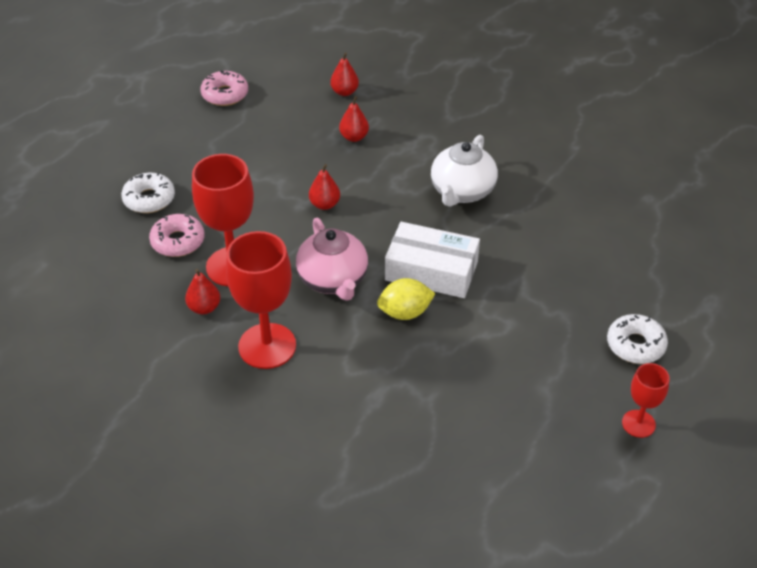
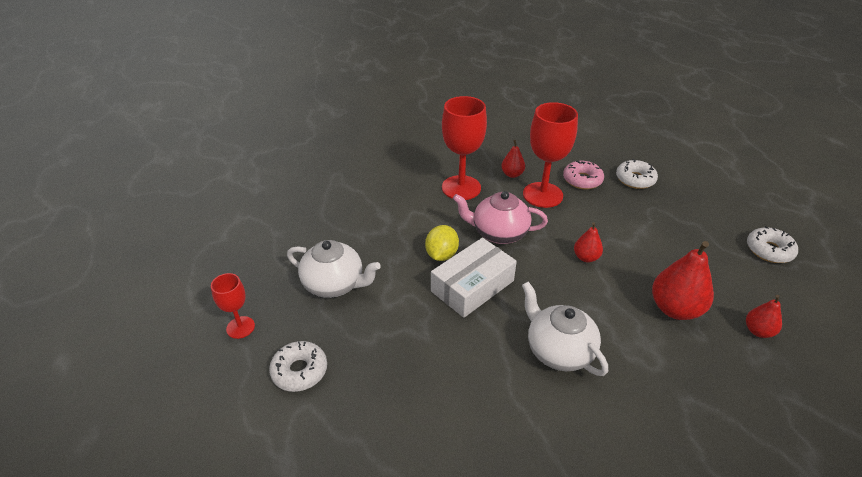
camera: 120 degrees right, 5 degrees down
pink donut [200,71,248,106] -> white donut [747,226,798,263]
red pear [339,96,369,142] -> red pear [652,241,714,320], size x1.82
none -> white teapot [287,240,381,298]

